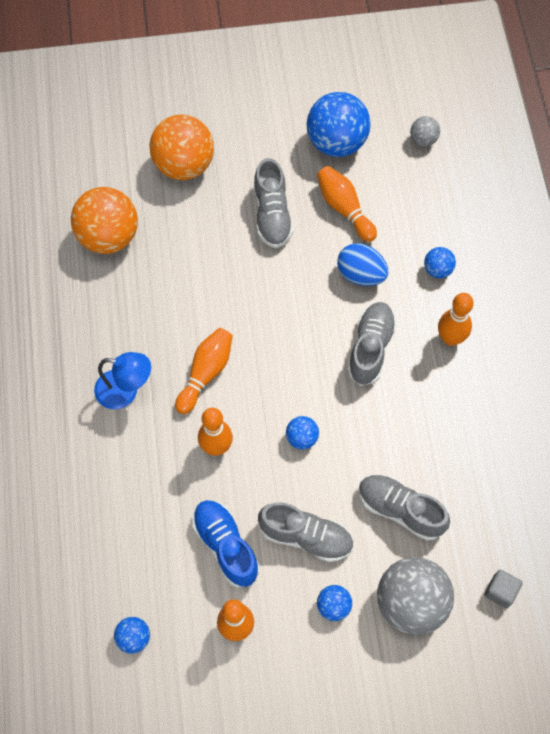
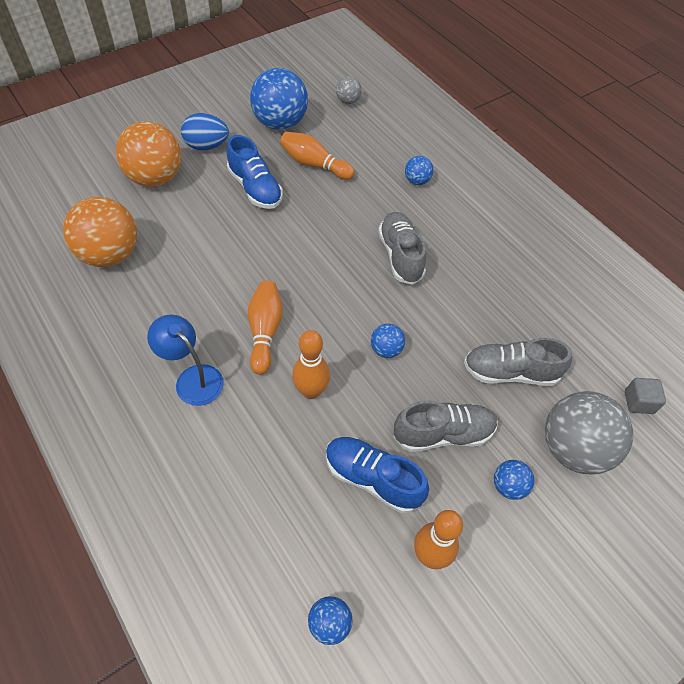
camera: 30 degrees left, 10 degrees down
blue lamp [94,352,151,409] -> blue lamp turned 120 degrees counterclockwise [147,315,224,406]
grey shoe [254,158,293,248] -> blue shoe [227,135,283,209]
blue egg [337,243,388,286] -> blue egg moved to [181,113,229,150]
orange bowling pin [438,293,474,346] -> none

